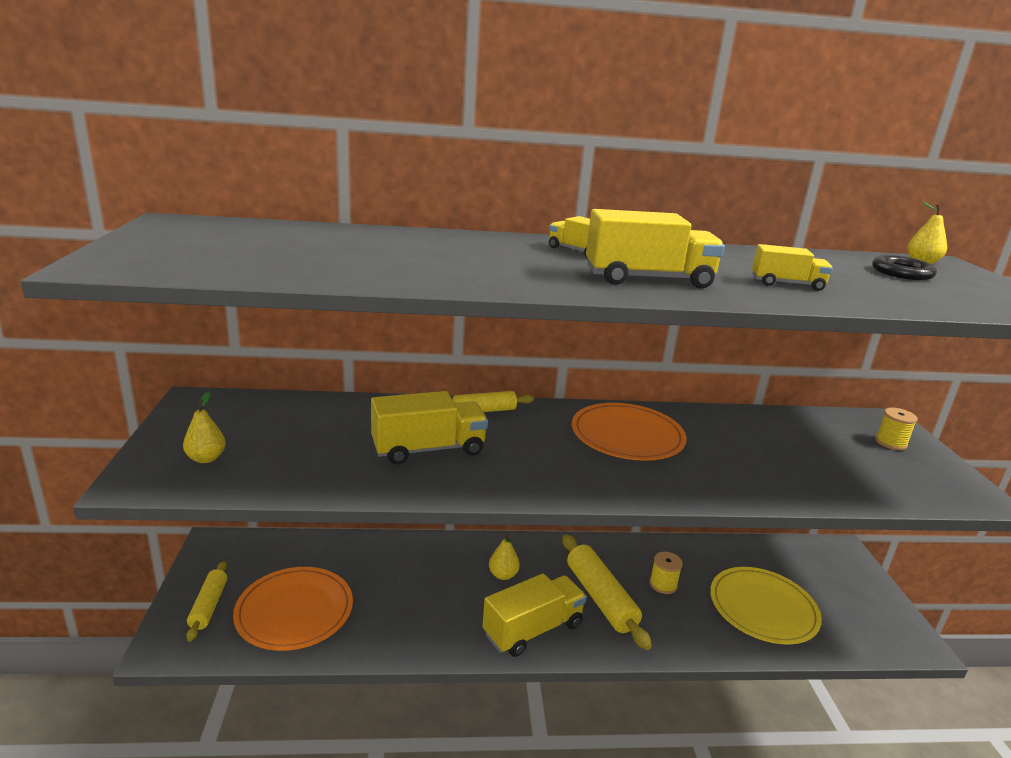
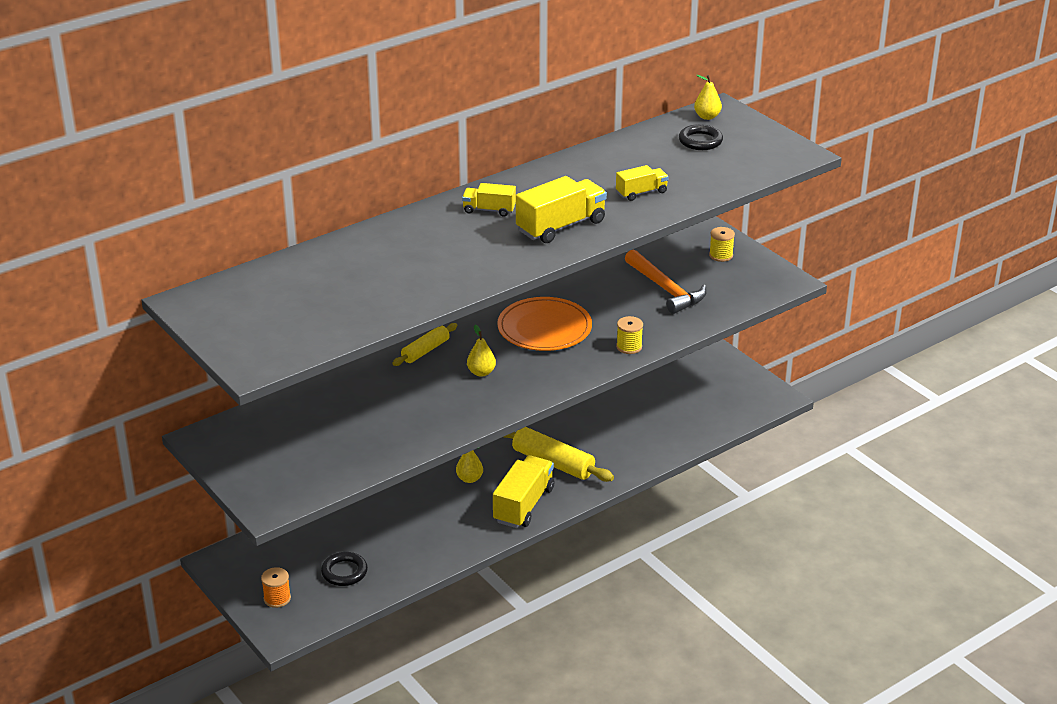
camera: 30 degrees left, 10 degrees up
yellow pear [183,391,226,463] -> yellow pear moved to [467,325,496,377]
yellow rolling pin [186,561,227,642] -> orange spool [261,567,291,608]
orange plate [233,567,353,651] -> black ring [321,552,368,586]
yellow truck [371,391,488,465] -> none
yellow spool [649,552,683,594] -> yellow spool moved to [616,316,643,354]
yellow plate [710,567,822,645] -> none
none -> orange hammer [625,249,706,314]

